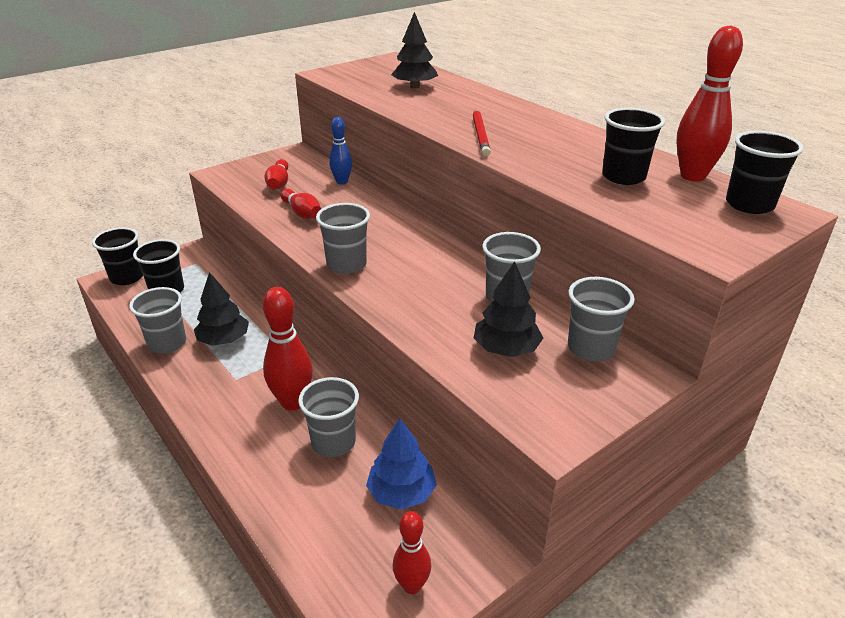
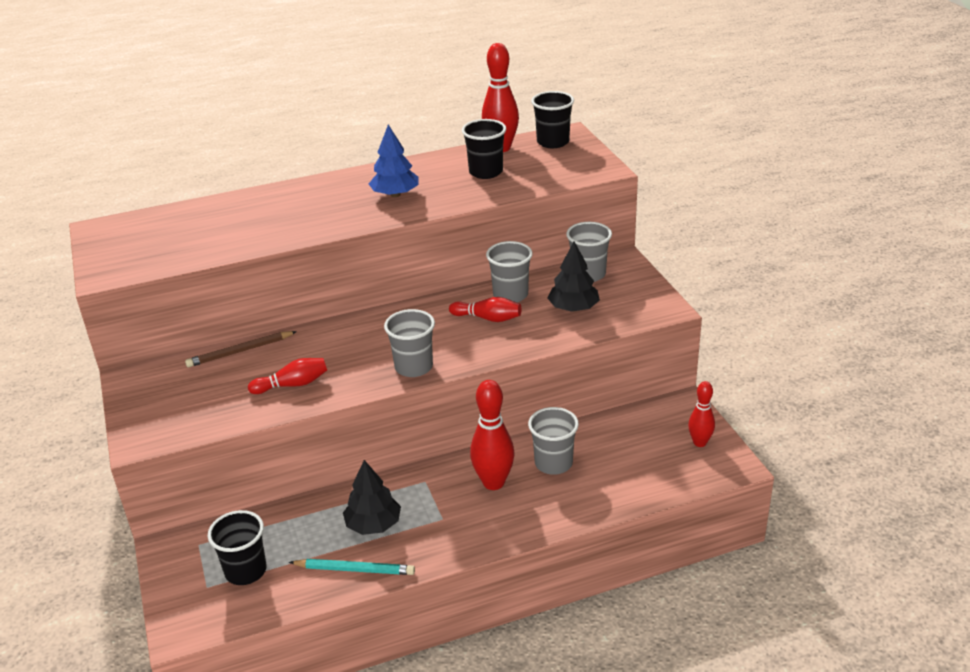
camera: 70 degrees left, 0 degrees up
black cup [92,227,143,285] -> none
grey cup [129,287,186,354] -> turquoise pencil [289,559,415,575]
red bowling pin [265,159,288,189] -> red bowling pin moved to [449,297,521,322]
blue bowling pin [329,117,352,184] -> brown pencil [185,331,297,367]
blue tree [366,418,437,510] -> blue tree moved to [369,125,418,197]
black tree [391,12,438,89] -> none
red pencil [473,109,491,156] -> none

